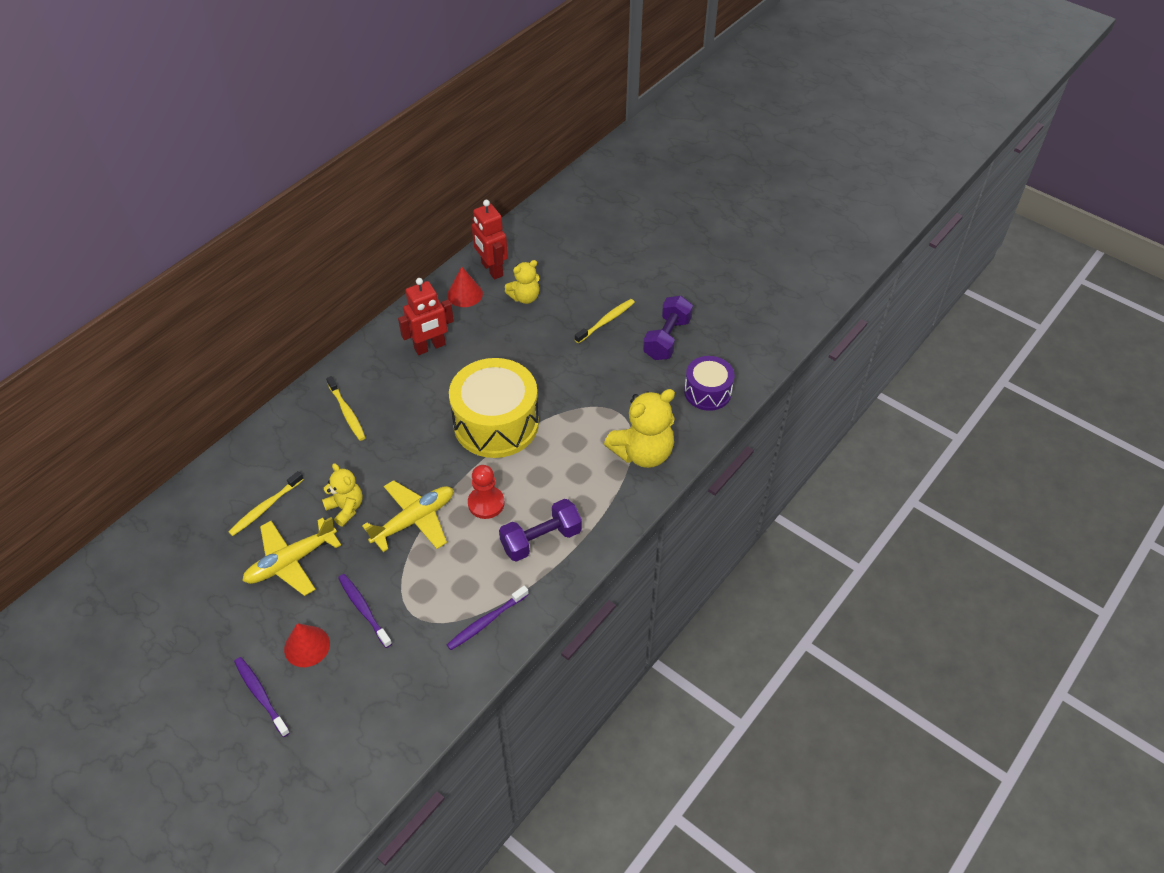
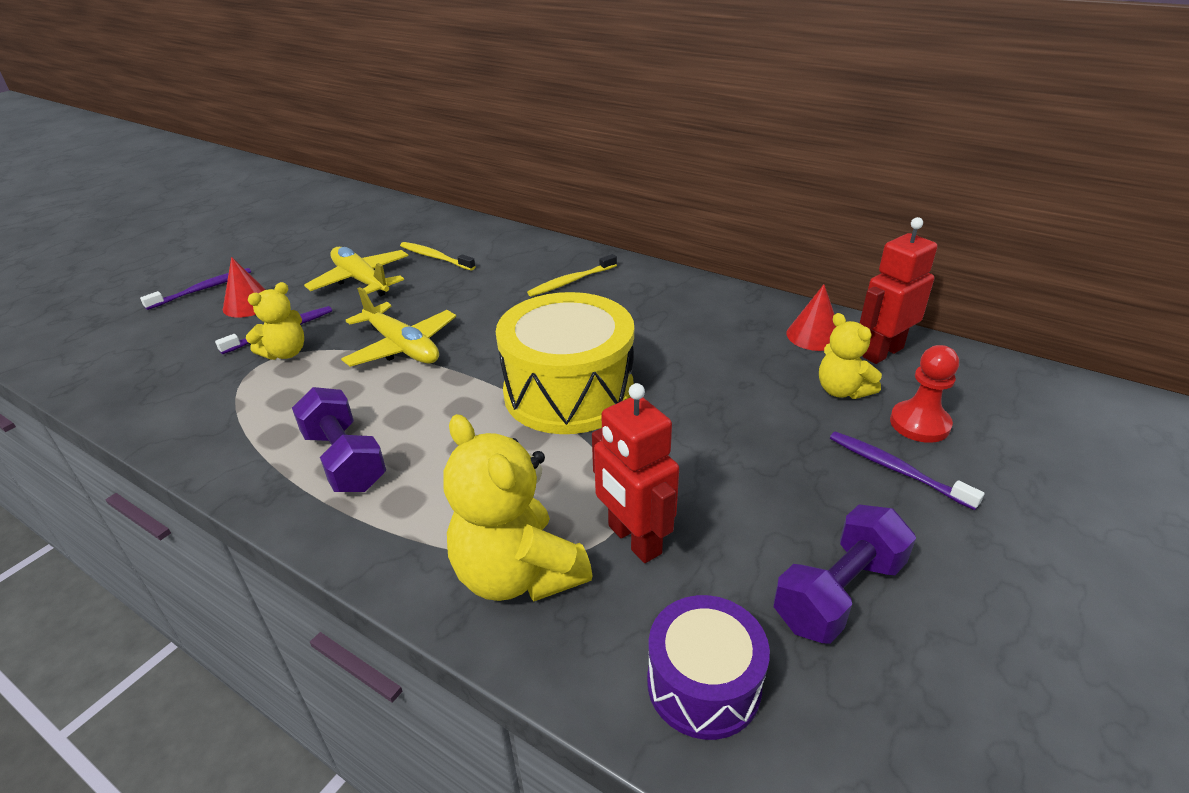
camera: 85 degrees right, 15 degrees down
yellow teddy bear [322,463,363,527] -> yellow teddy bear moved to [246,282,304,360]
red robot [398,278,454,355] -> red robot moved to [592,383,679,563]
purple toothbrush [447,586,529,650] -> purple toothbrush moved to [830,431,984,510]
red pawn [468,465,504,519] -> red pawn moved to [890,345,959,443]
yellow toothbrush [575,299,635,343] -> none
purple dumbbell [643,296,693,360] -> purple dumbbell turned 60 degrees counterclockwise [774,504,916,644]

